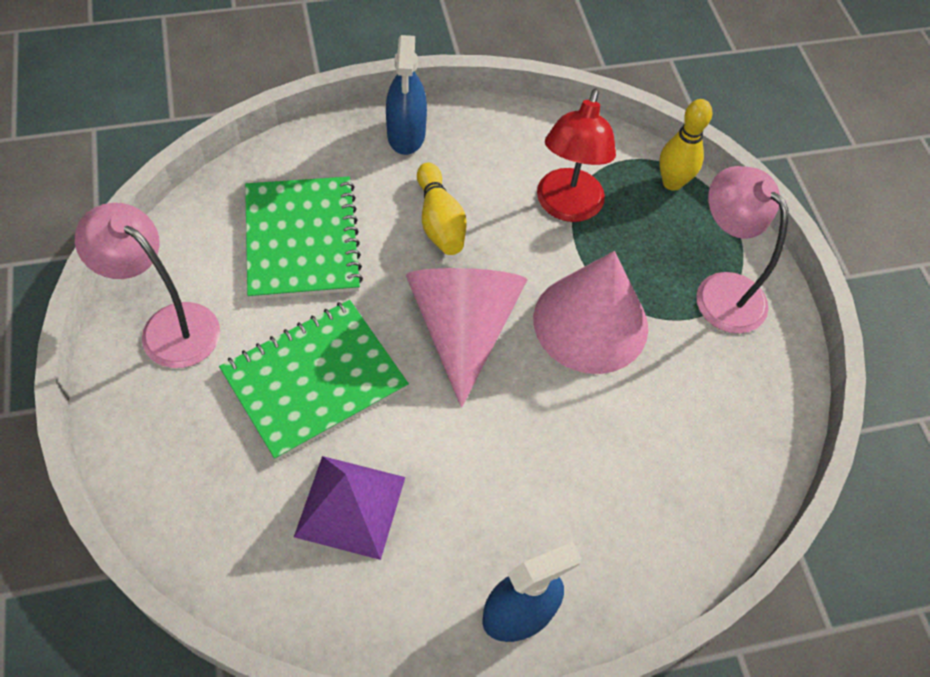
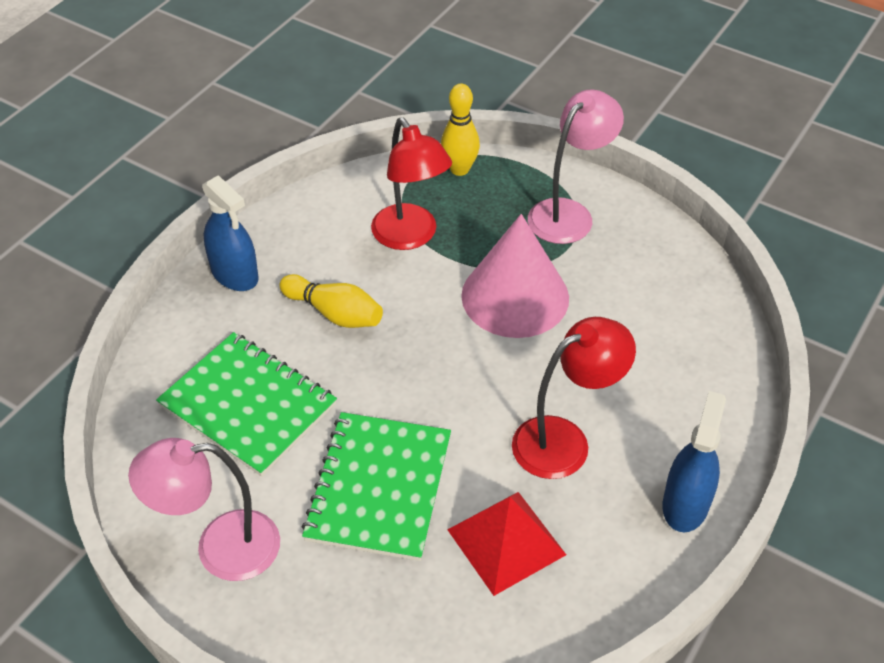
camera: 40 degrees left, 10 degrees down
purple pyramid [294,456,405,560] -> red pyramid [447,492,566,596]
pink cone [406,268,527,408] -> none
pink lamp [696,166,788,334] -> pink lamp turned 120 degrees clockwise [528,89,624,244]
none -> red lamp [512,317,636,479]

